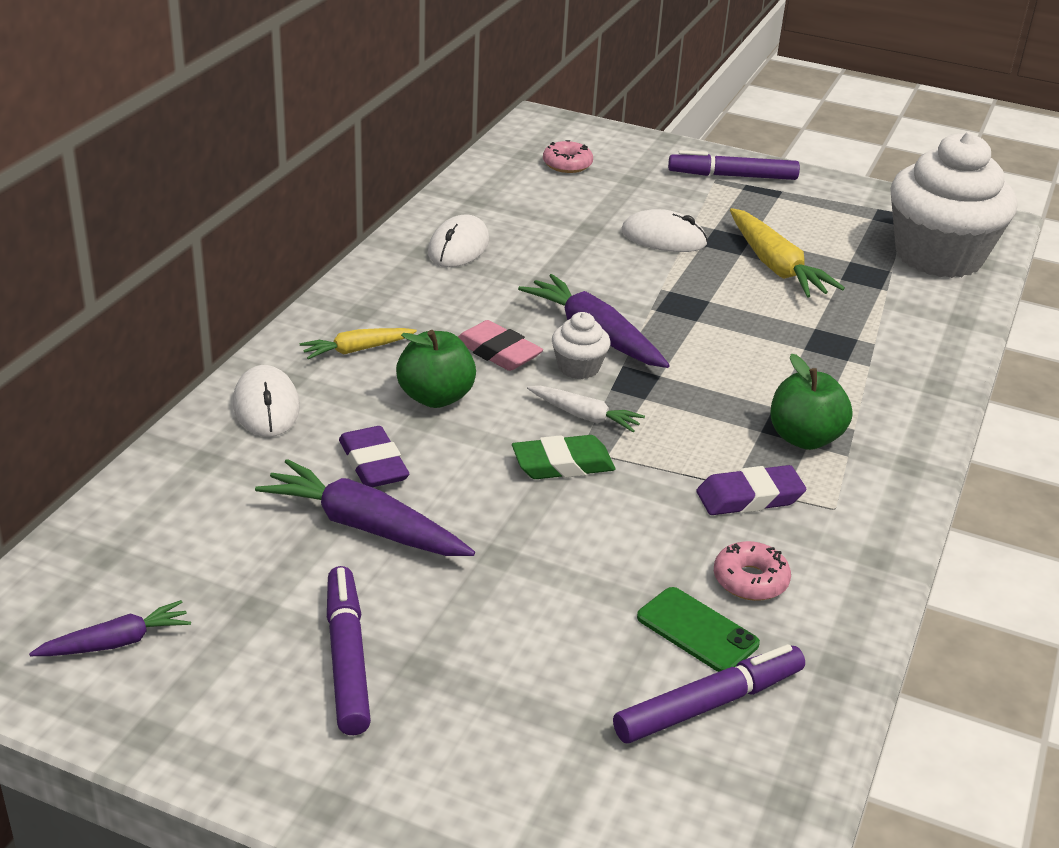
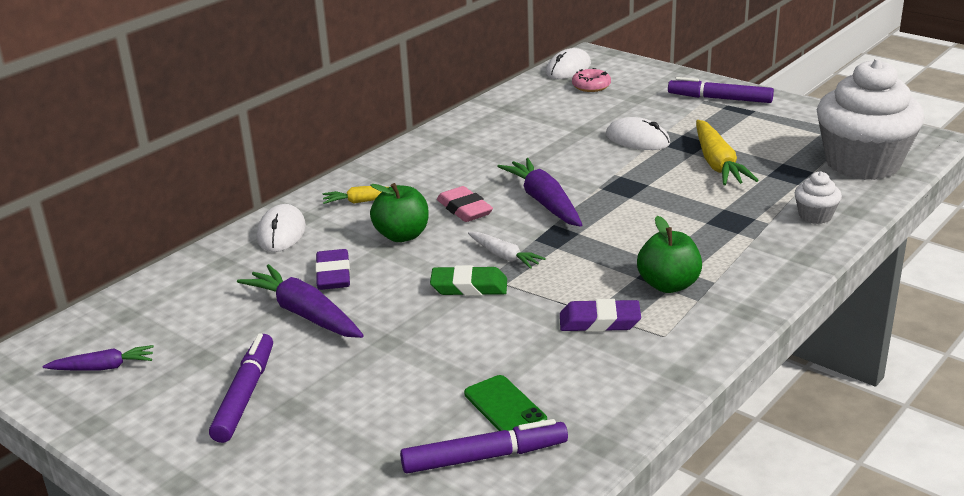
camera: 20 degrees right, 5 degrees down
white mouse [428,214,489,267] -> white mouse moved to [546,48,591,79]
white cupcake [552,312,610,379] -> white cupcake moved to [795,172,842,224]
pink donut [714,541,791,601] -> none

